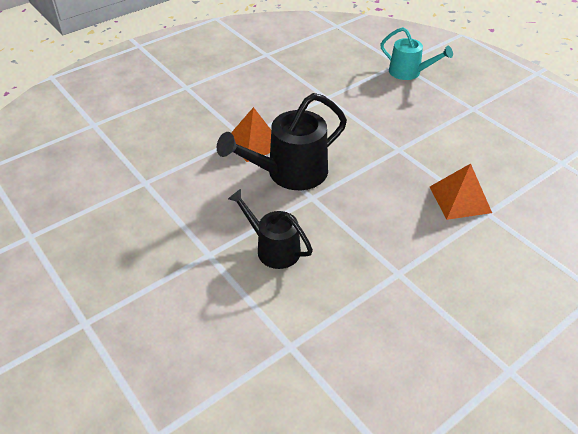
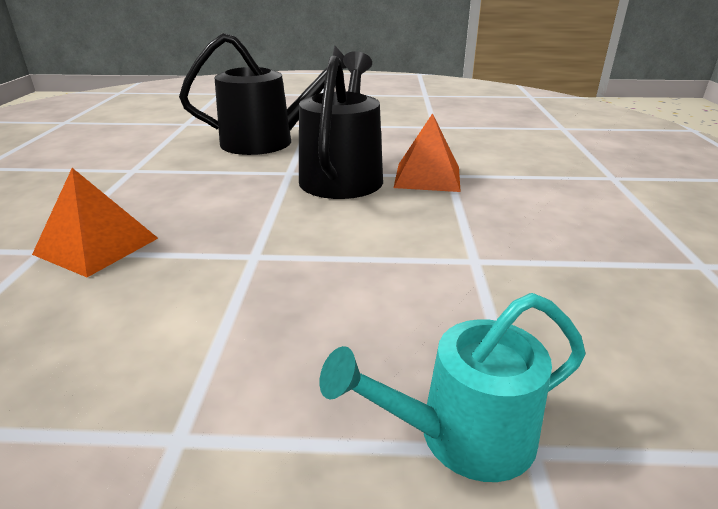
camera: 130 degrees right, 15 degrees down
black watering can [228,189,313,269] -> black watering can [179,33,347,155], size x1.57

